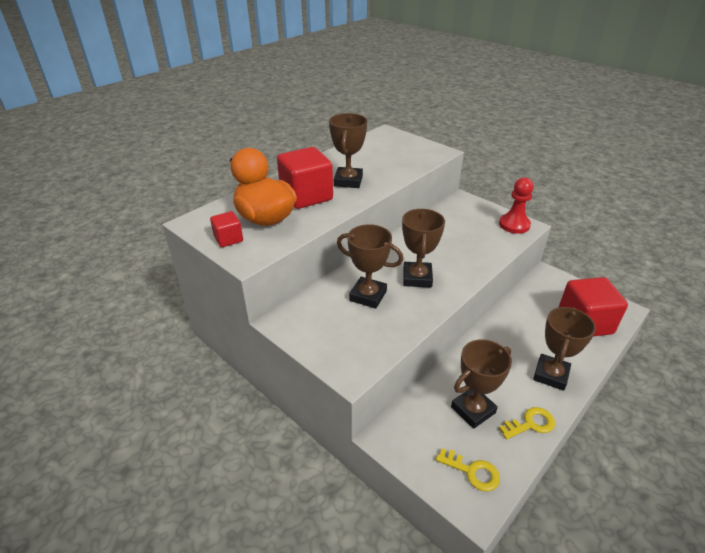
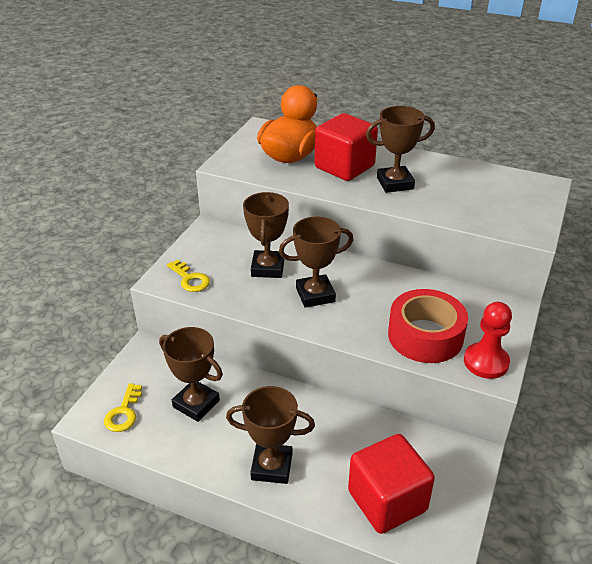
camera: 70 degrees right, 0 degrees up
red cube [210,211,243,247] -> none
yellow key [499,407,555,440] -> yellow key moved to [167,260,210,292]
none -> red tape [388,289,468,363]

